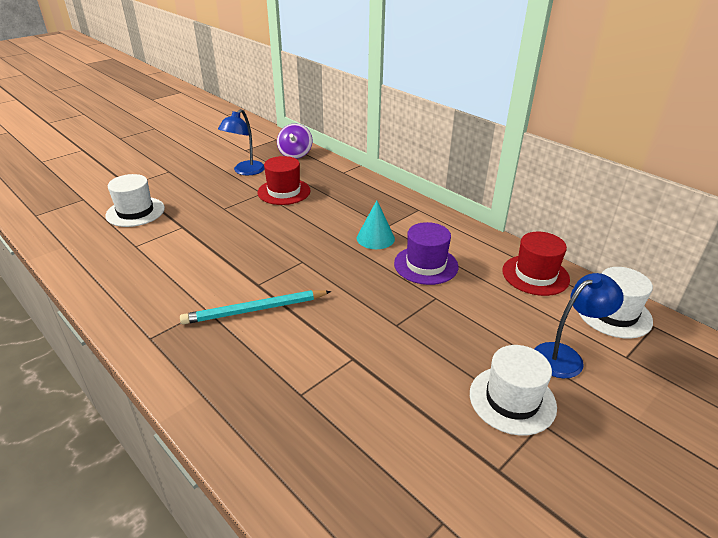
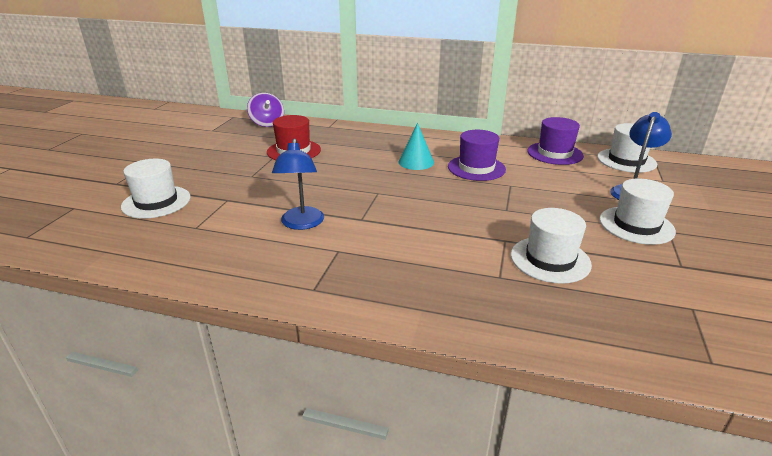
camera: 30 degrees left, 5 degrees down
turquoise pencil [180,290,332,324] -> none
blue lamp [218,109,264,175] -> blue lamp moved to [272,138,324,230]
red hat [502,232,570,296] -> purple hat [527,117,584,165]
none -> white hat [511,208,592,284]

